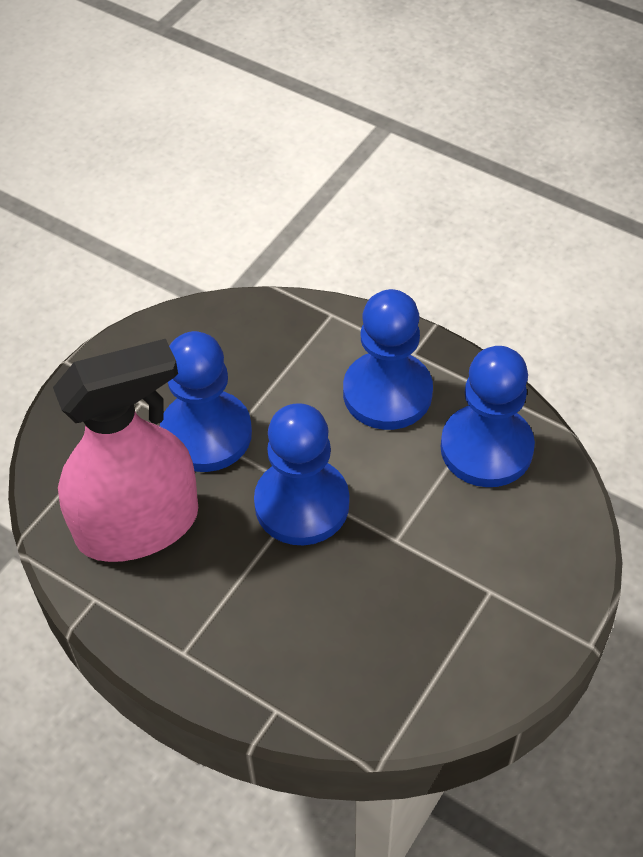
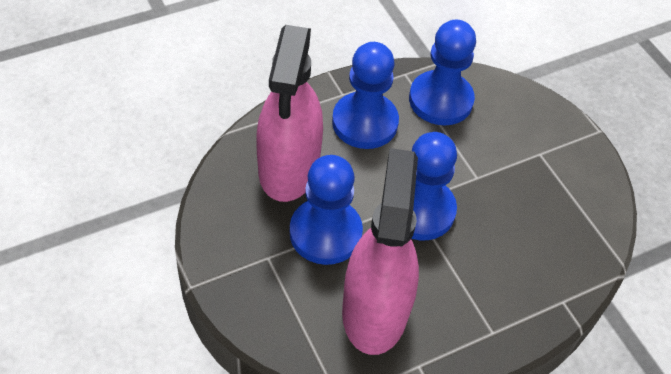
camera: 65 degrees left, 0 degrees up
none -> pink spray bottle [256,25,323,202]

